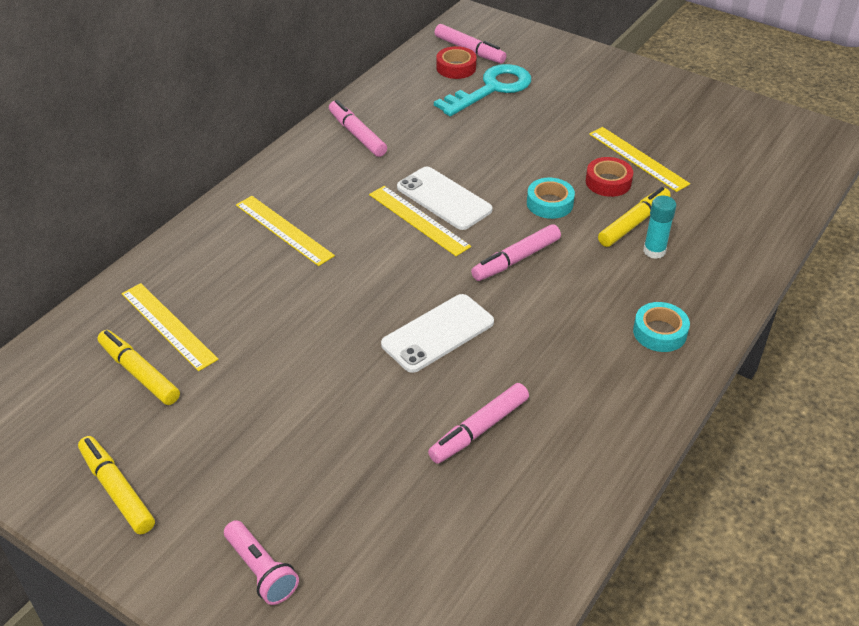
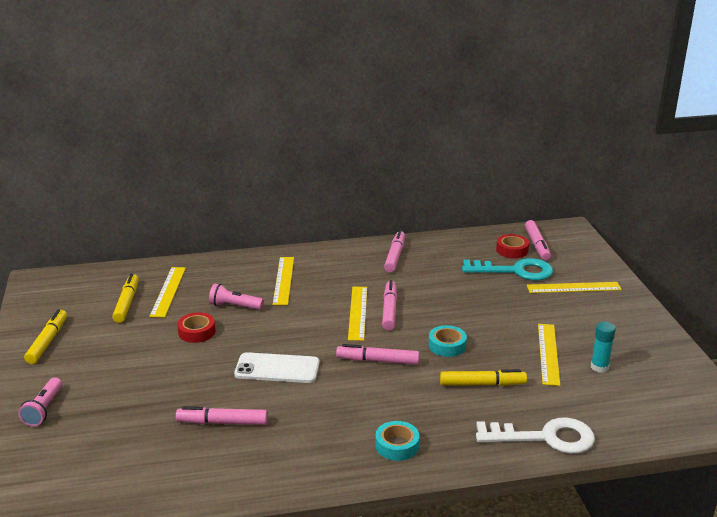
camera: 45 degrees right, 15 degrees down
white phone [397,167,493,230] -> pink marker [382,280,397,330]
red tape [586,157,633,197] -> red tape moved to [177,312,216,343]
turquoise glue stick [643,195,676,259] -> turquoise glue stick moved to [591,322,616,373]
none -> pink flashlight [209,283,264,310]
none -> white key [476,418,595,454]
none -> yellow ruler [527,282,622,293]

